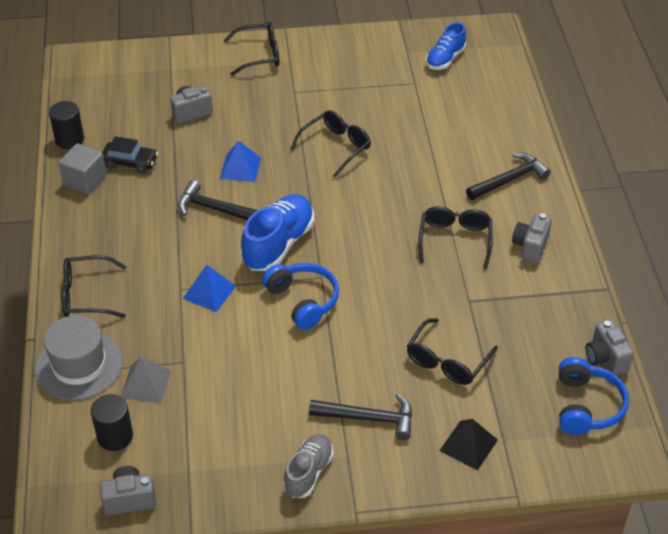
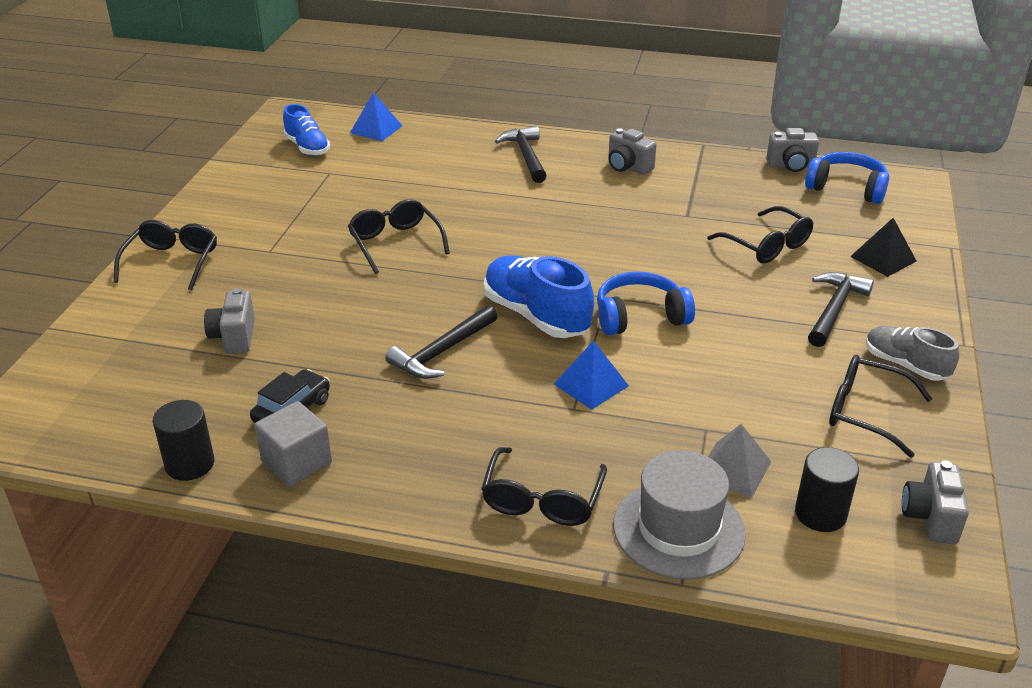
camera: 70 degrees left, 10 degrees down
blue pyramid [220,141,261,182] -> blue pyramid moved to [350,93,403,141]
black glasses [418,207,493,269] -> black glasses moved to [829,355,932,458]

